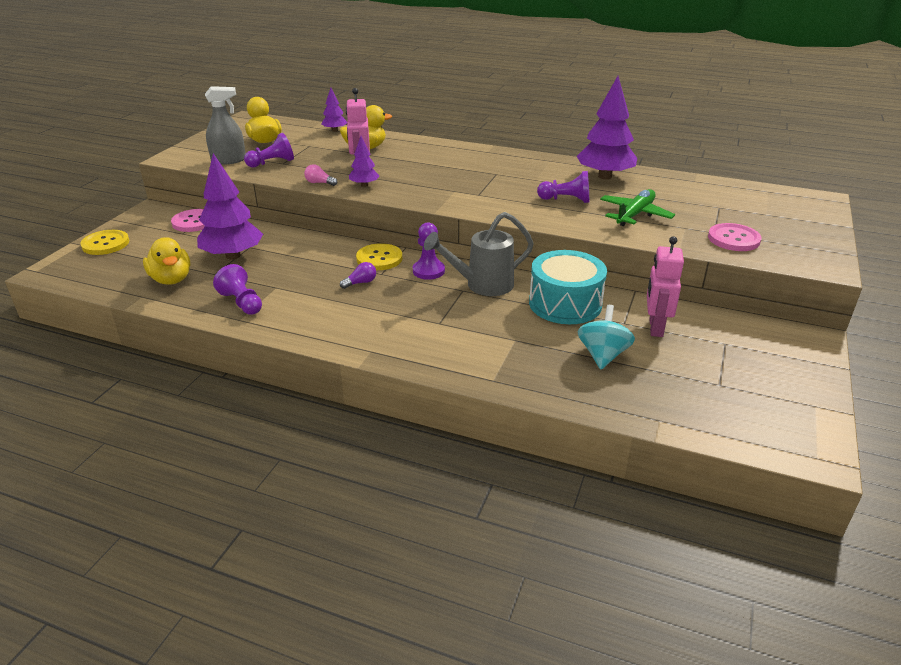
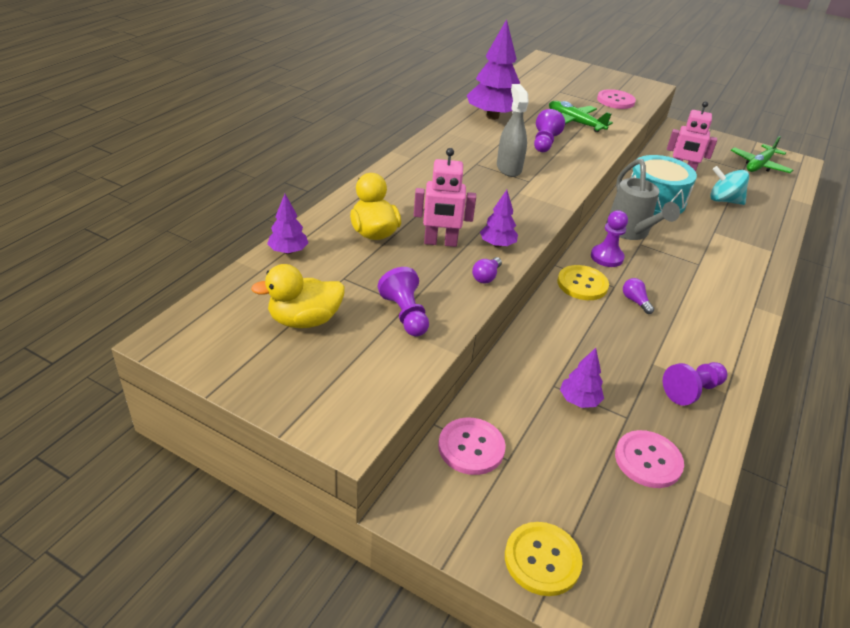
camera: 85 degrees left, 5 degrees up
yellow duck [143,237,190,285] -> pink button [615,430,684,488]
purple tree [197,153,263,260] -> purple tree [560,348,604,408], size x0.51
grey spray bottle [205,86,245,165] -> grey spray bottle moved to [497,84,529,177]
pink light bulb [304,164,338,186] -> purple light bulb [472,257,502,283]
none -> green plane [731,136,793,173]

